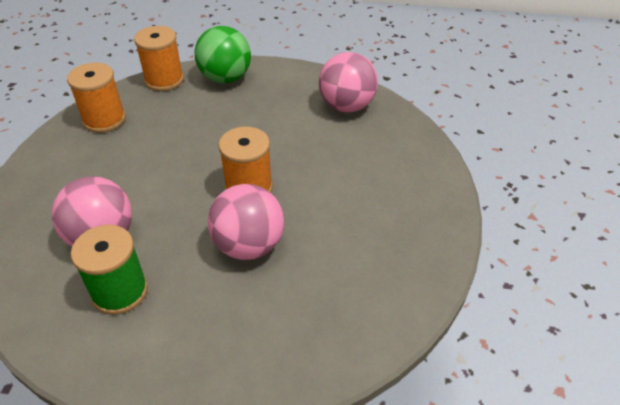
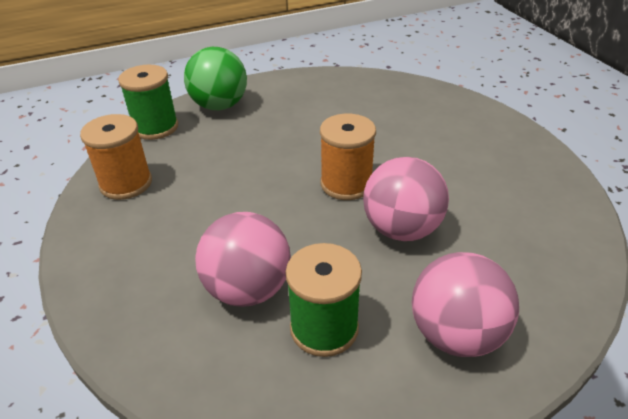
camera: 30 degrees left, 5 degrees down
orange spool [134,26,184,91] -> green spool [118,65,178,140]
pink ball [319,52,378,112] -> pink ball moved to [412,252,519,357]

